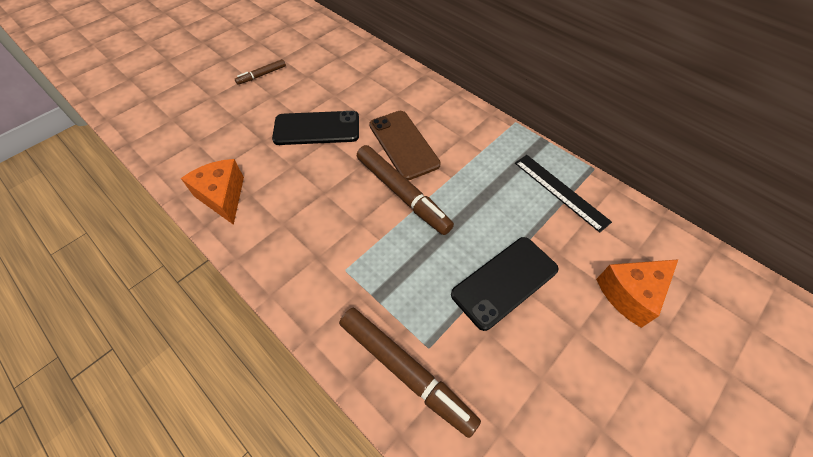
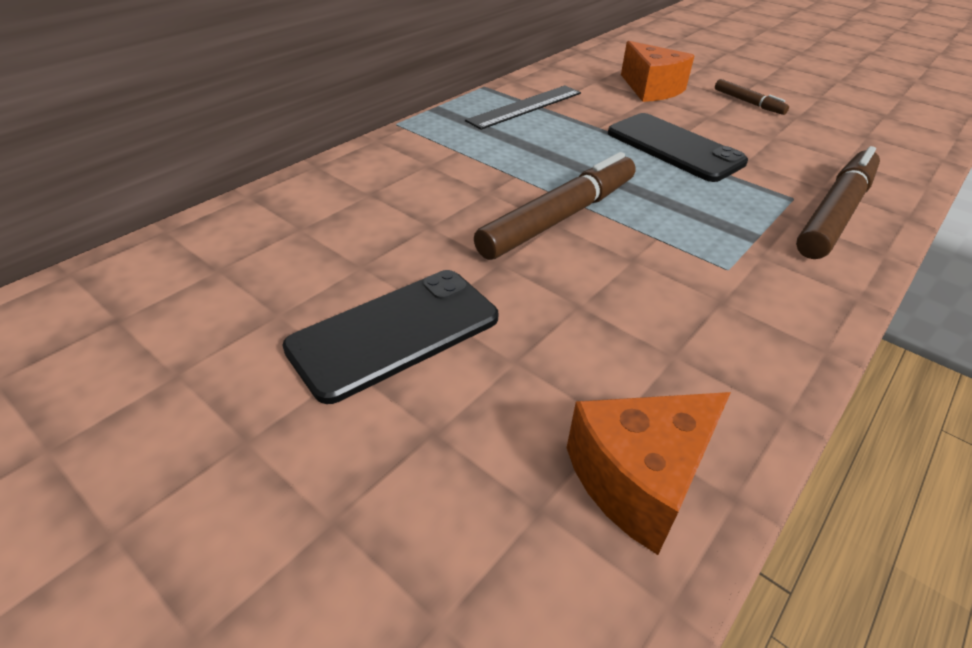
camera: 95 degrees left, 15 degrees down
brown marker [235,59,286,85] -> brown marker moved to [715,79,789,115]
black phone [272,111,359,145] -> black phone turned 60 degrees clockwise [282,270,499,404]
brown phone [369,111,441,180] -> none

